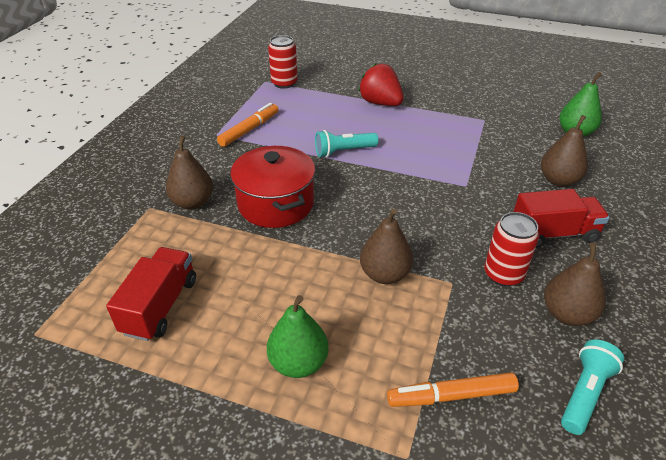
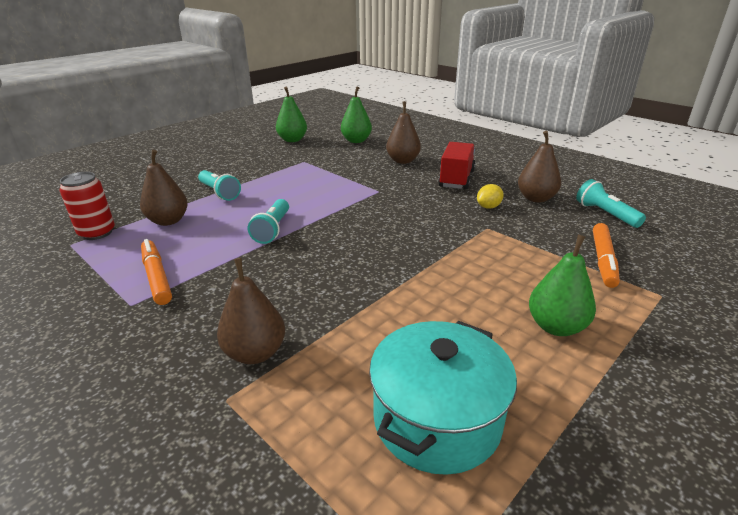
camera: 65 degrees left, 10 degrees down
red truck [106,247,196,341] -> turquoise pot [369,321,517,475]
red pot [230,145,315,228] -> none
red strawberry [359,64,404,106] -> turquoise flashlight [198,170,241,201]
brown pear [360,209,413,284] -> brown pear moved to [140,150,188,226]
red can [484,212,539,287] -> yellow lemon [477,184,504,209]
none -> green pear [276,86,307,142]

